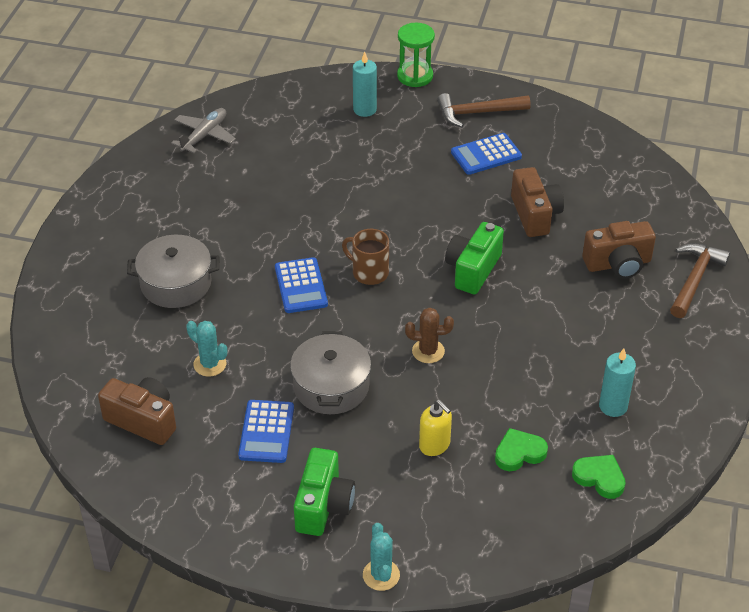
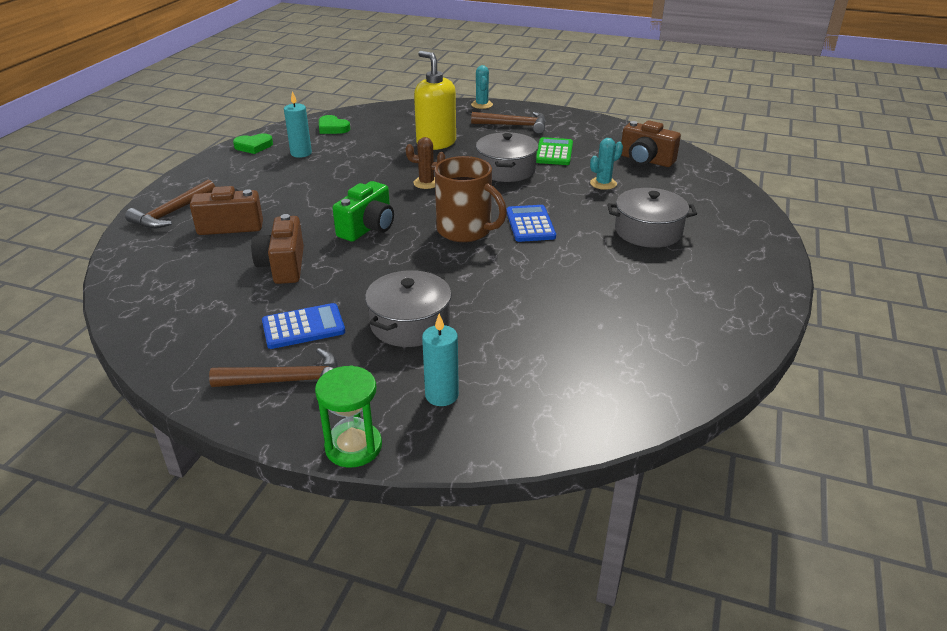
camera: 175 degrees left, 10 degrees down
grey plane [171,108,236,153] -> none
turquoise cactus [186,321,227,377] -> turquoise cactus turned 75 degrees counterclockwise [590,138,623,190]
blue calculator [238,400,294,463] -> green calculator [536,137,573,165]
green camera [294,448,355,536] -> brown hammer [471,112,546,134]
brown mug [342,229,389,285] -> brown mug [435,156,507,242], size x1.59
yellow soap dispenser [419,400,452,456] -> yellow soap dispenser [414,51,456,150], size x1.78
green heart [495,428,548,471] -> green heart moved to [233,133,273,154]
none -> grey pot [365,270,452,347]

